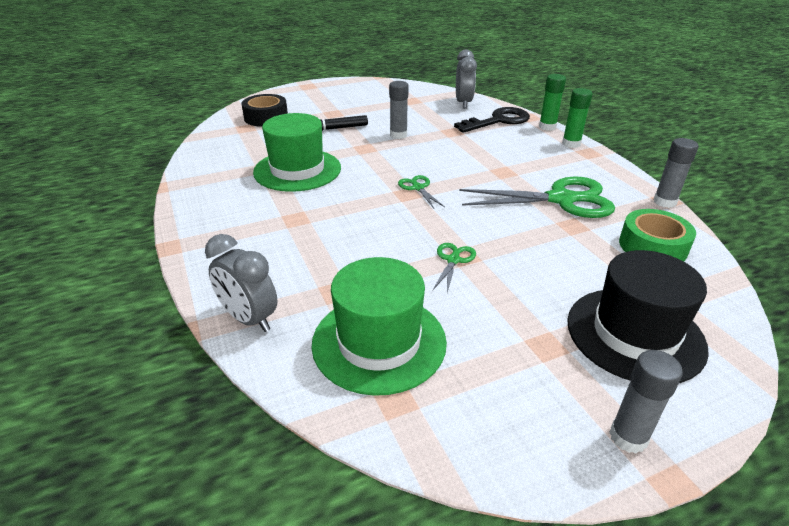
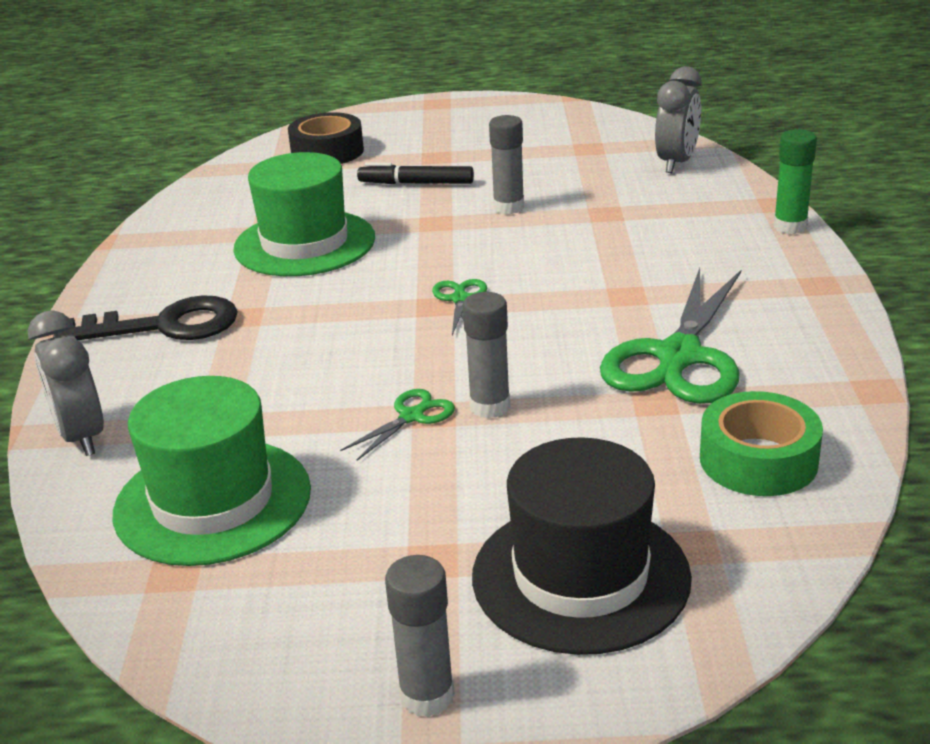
camera: 25 degrees right, 5 degrees down
black key [454,107,530,133] -> black key moved to [53,295,238,340]
green scissors [459,176,615,218] -> green scissors turned 90 degrees clockwise [600,268,741,404]
green glue stick [562,88,593,148] -> none
grey glue stick [653,138,699,208] -> grey glue stick moved to [463,292,510,418]

